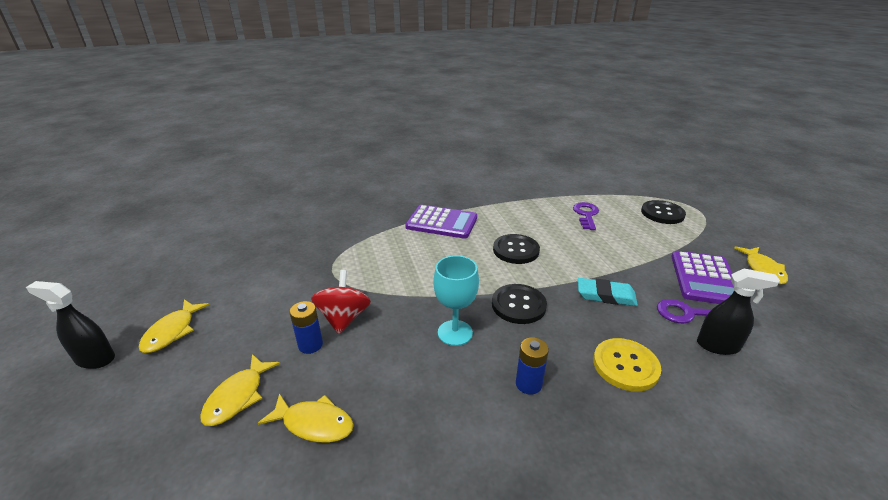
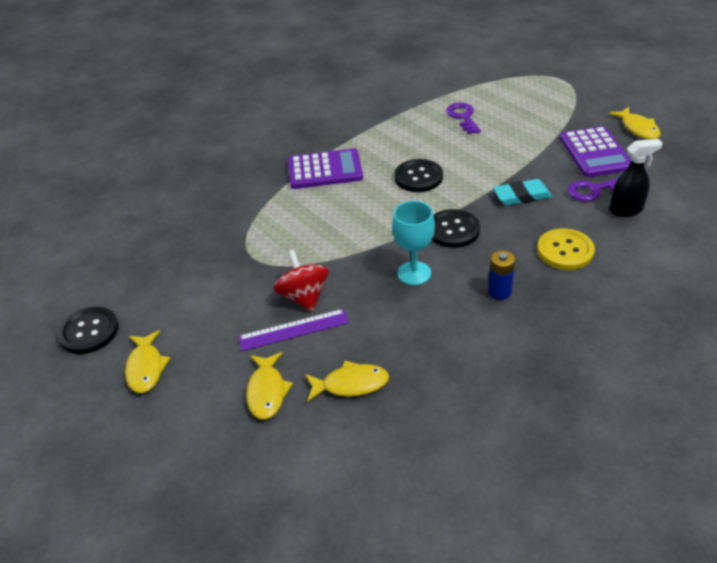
camera: 20 degrees left, 10 degrees up
black spray bottle [26,281,115,369] -> none
blue battery [290,301,323,354] -> purple ruler [238,309,349,351]
black button [641,200,686,224] -> black button moved to [58,306,119,354]

